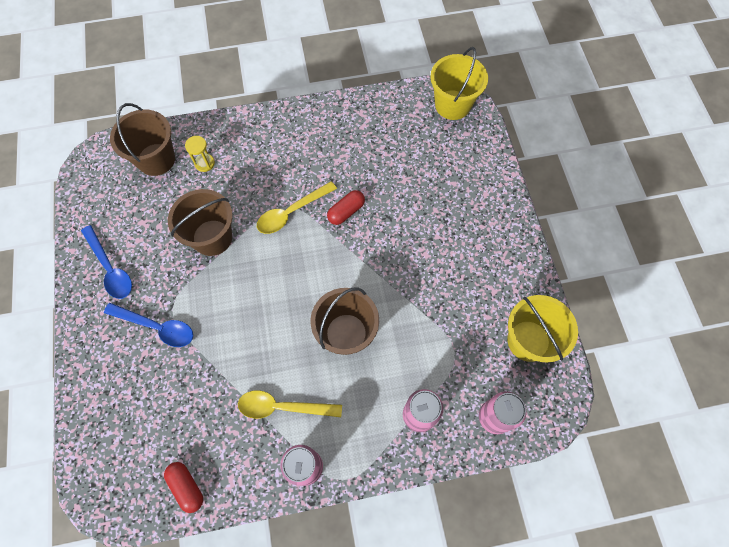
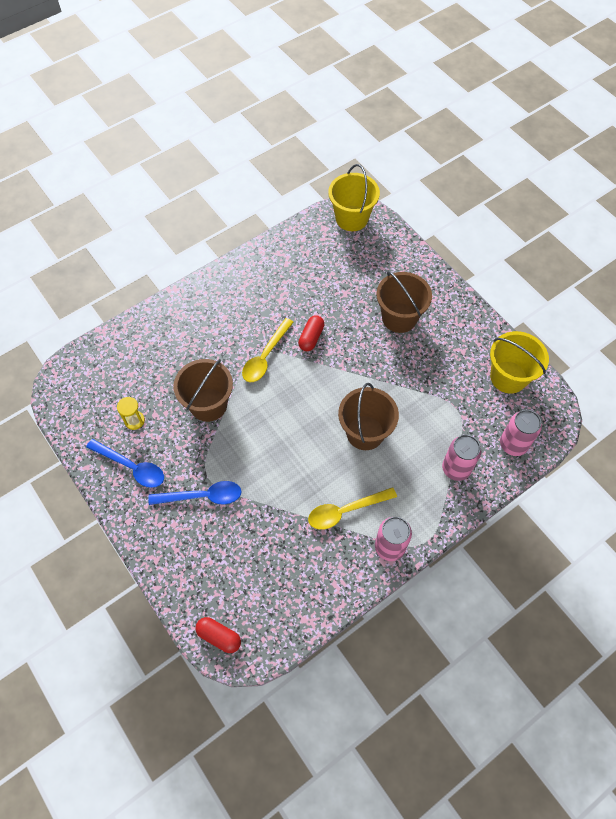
camera: 25 degrees left, 5 degrees down
brown bucket [110,103,175,176] -> brown bucket moved to [376,271,432,333]
red capsule [164,462,203,513] -> red capsule moved to [195,617,241,653]
yellow hourglass [185,136,215,172] -> yellow hourglass moved to [117,397,145,430]

